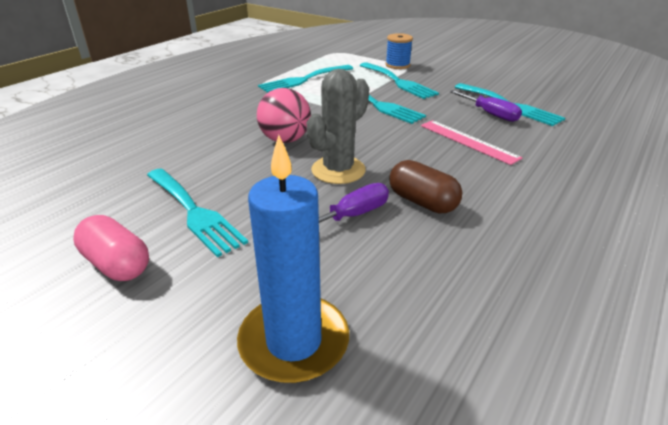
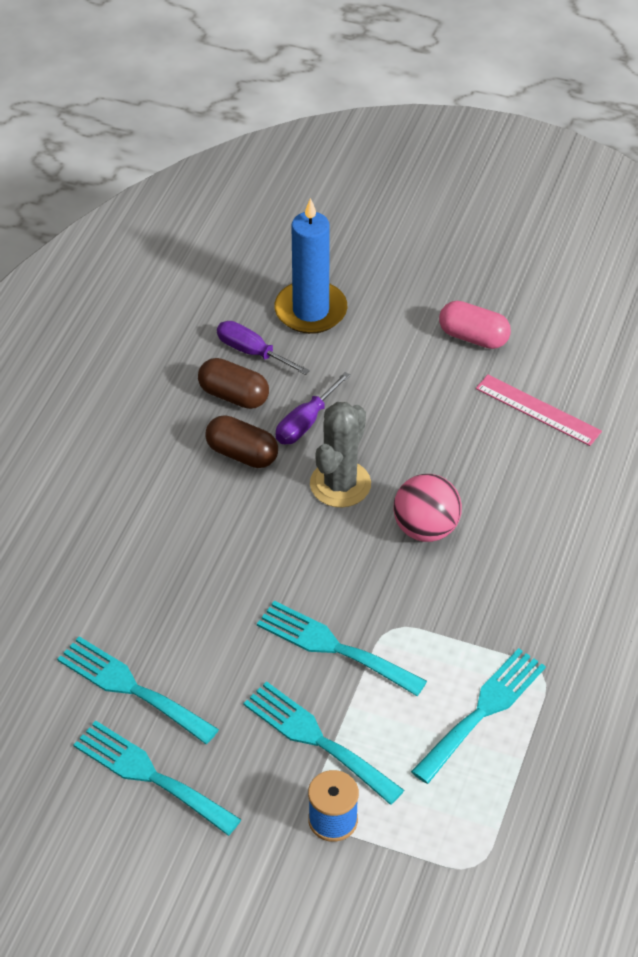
camera: 165 degrees right, 15 degrees up
turquoise fork [147,168,248,257] -> turquoise fork moved to [74,721,242,836]
pink ruler [421,120,522,165] -> pink ruler moved to [476,375,602,446]
purple screwdriver [449,90,522,122] -> purple screwdriver moved to [217,321,310,375]
none -> brown capsule [198,358,269,409]

